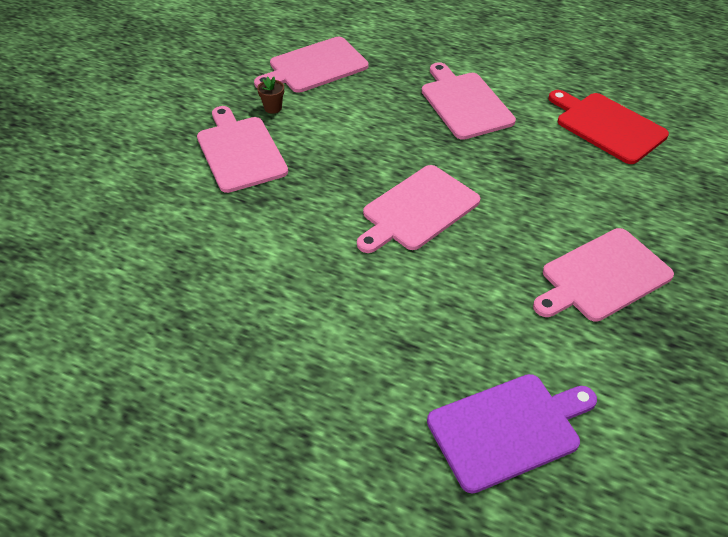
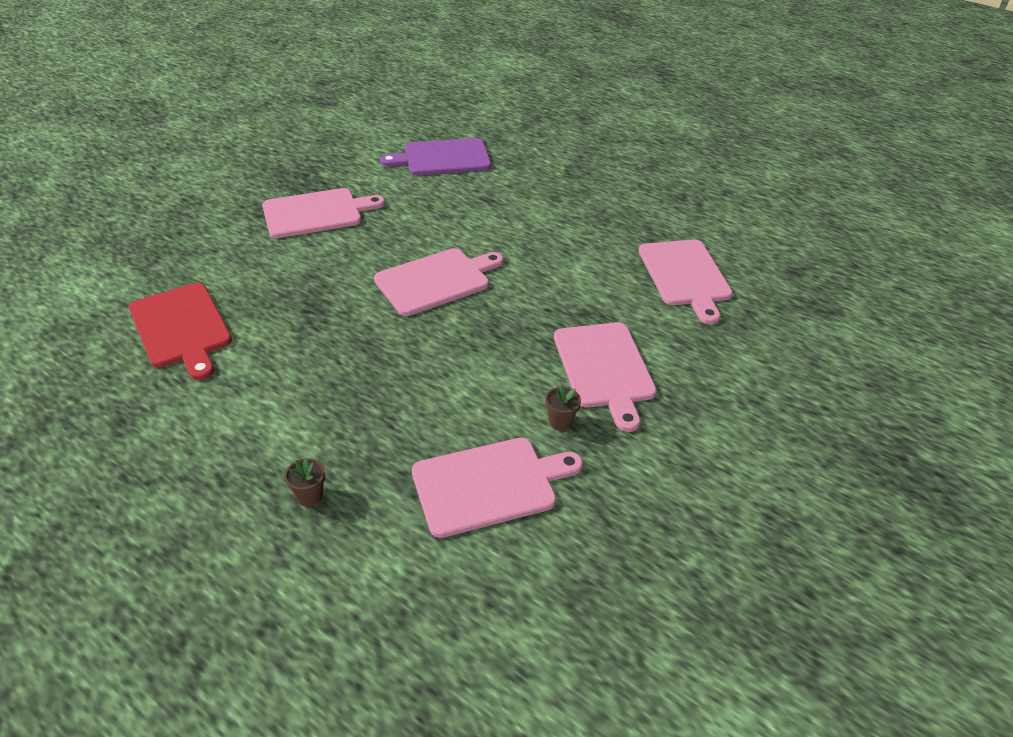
camera: 170 degrees left, 5 degrees down
pink cutting board [422,62,516,140] -> pink cutting board moved to [639,240,733,324]
none -> brown flower pot [284,458,325,507]

